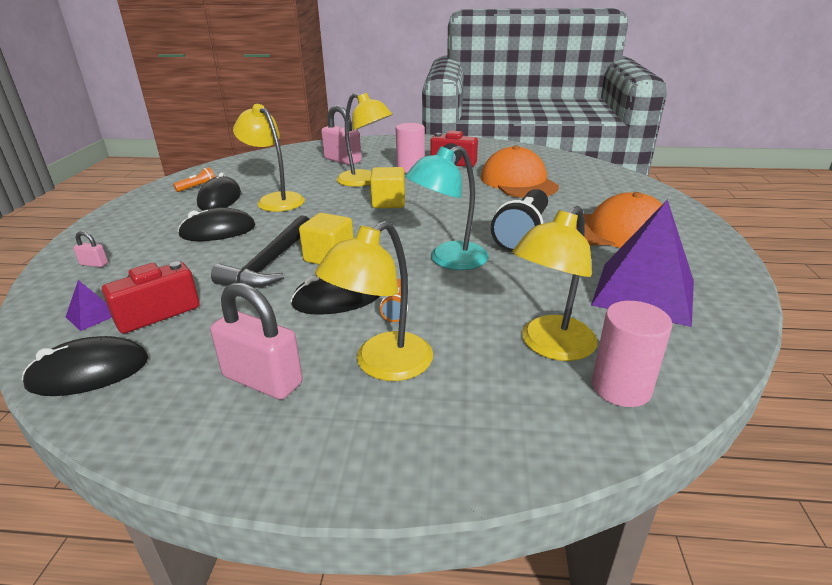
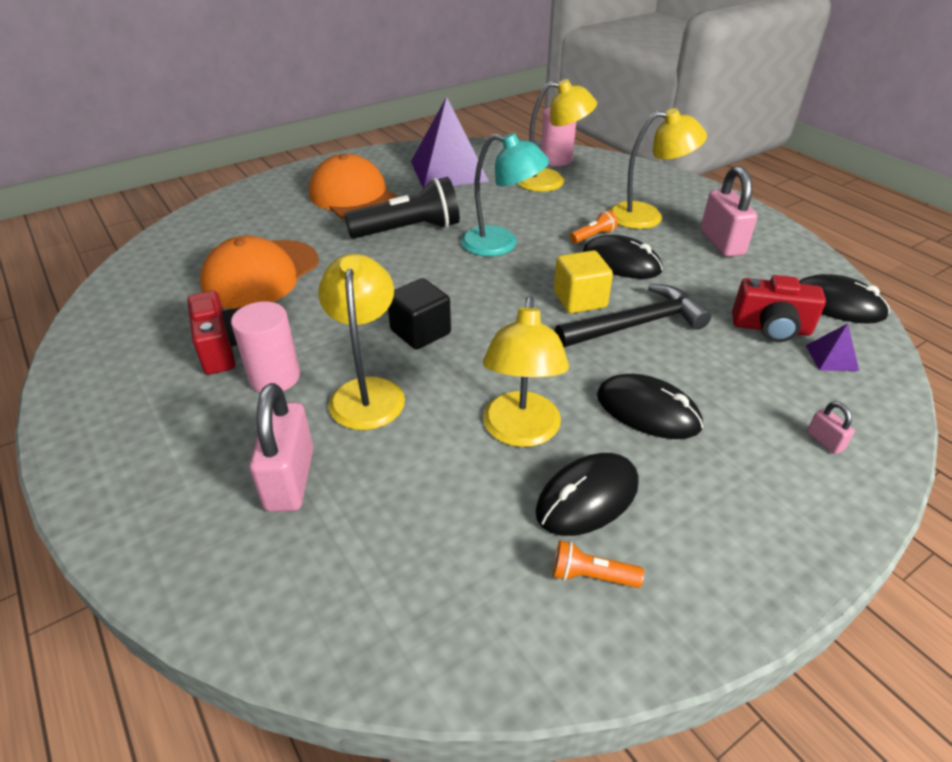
camera: 130 degrees left, 10 degrees up
yellow cube [370,167,405,208] -> black cube [388,278,451,350]

